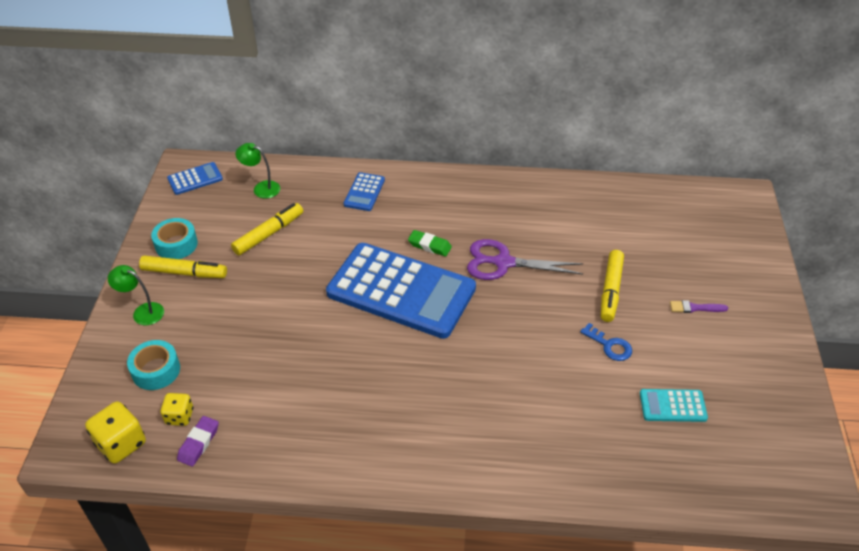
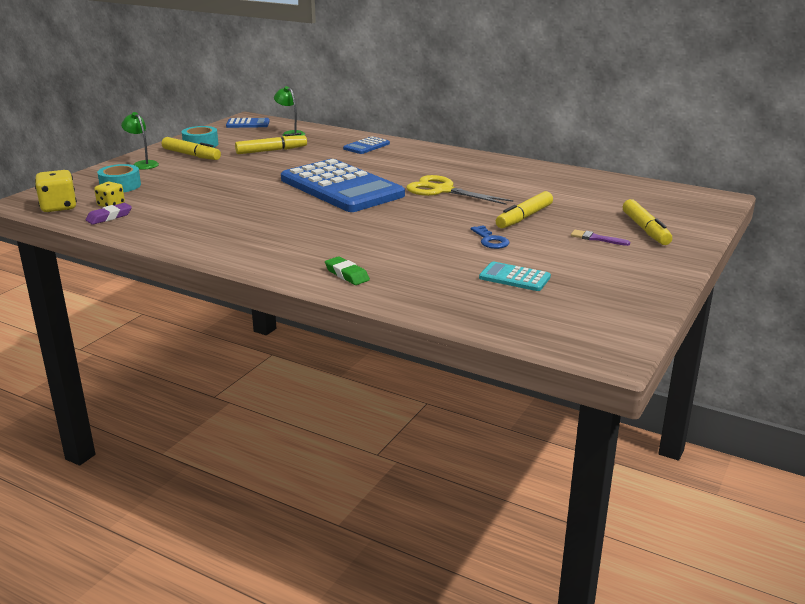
camera: 25 degrees right, 20 degrees down
green eraser [408,230,452,256] -> green eraser moved to [325,256,370,285]
purple scissors [467,239,583,280] -> yellow scissors [406,175,513,205]
none -> yellow marker [623,199,672,245]

